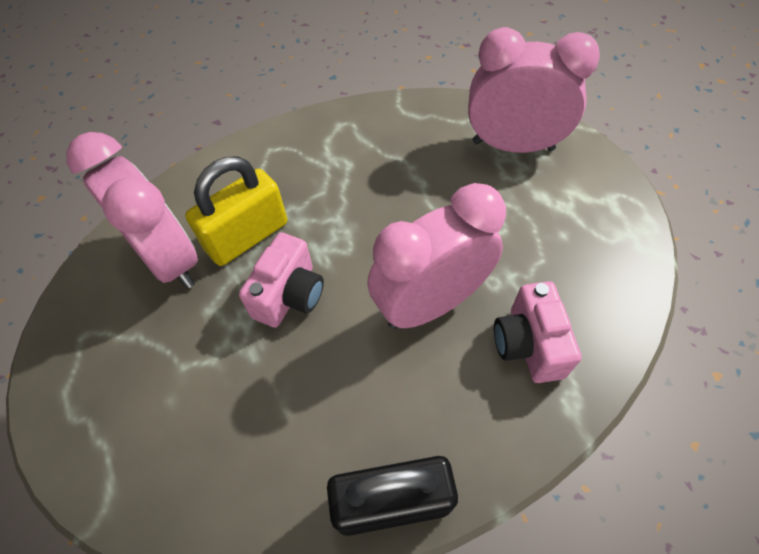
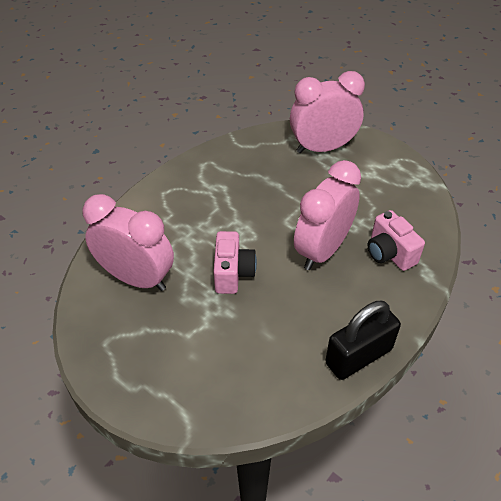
camera: 25 degrees left, 10 degrees down
yellow padlock [185,157,287,266] -> none

